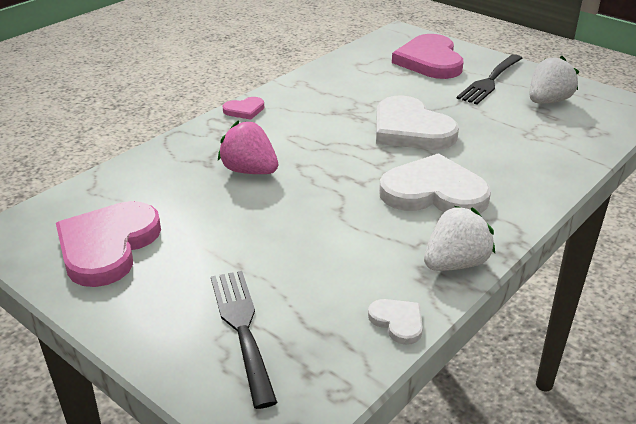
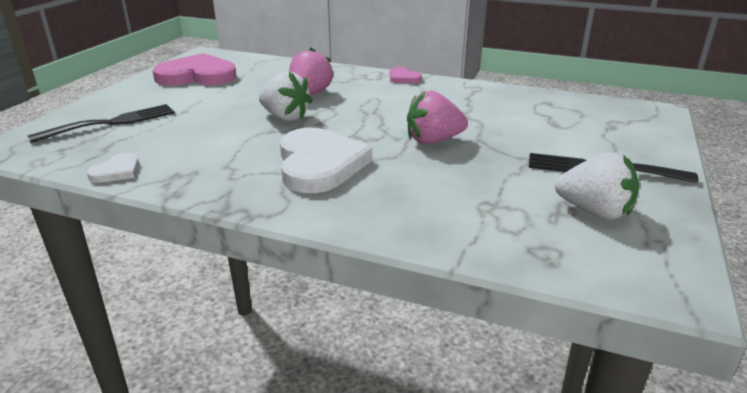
camera: 70 degrees right, 5 degrees down
white heart [376,95,459,150] -> pink strawberry [407,91,468,144]
pink heart [392,34,463,79] -> none
white strawberry [424,206,495,271] -> white strawberry moved to [259,71,313,121]

